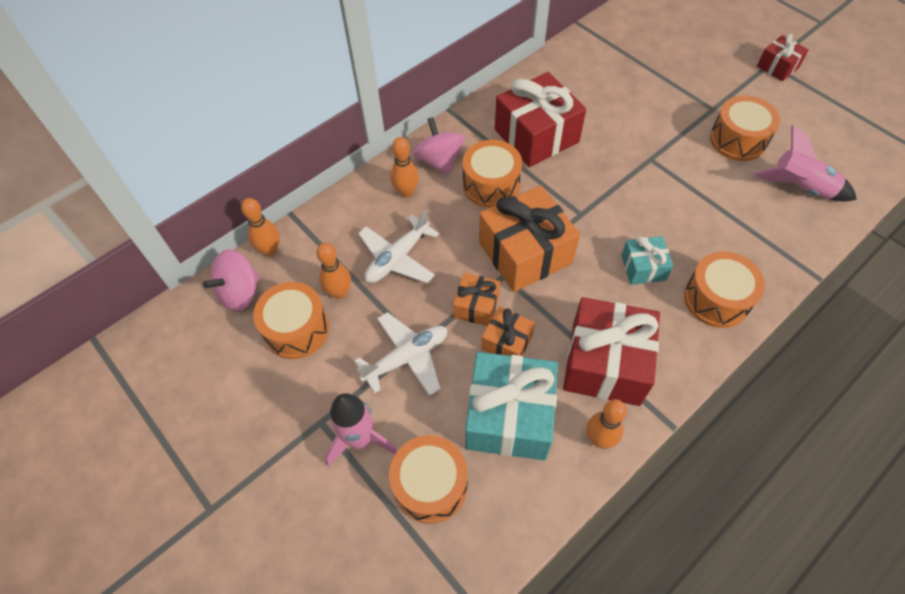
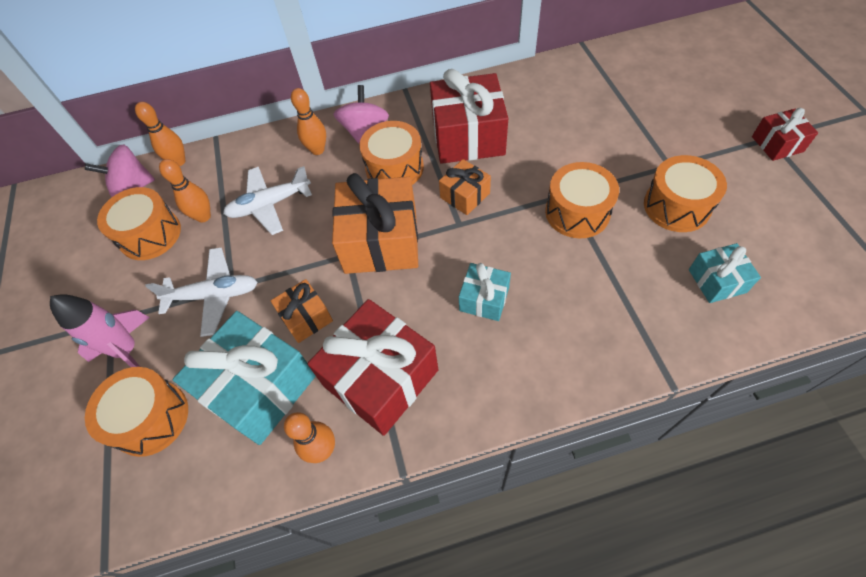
camera: 30 degrees right, 0 degrees up
orange gift [453,273,500,326] -> orange gift moved to [439,159,491,215]
orange drum [684,251,765,328] -> orange drum moved to [545,162,619,238]
pink rocket [753,125,857,201] -> turquoise gift [689,243,761,303]

